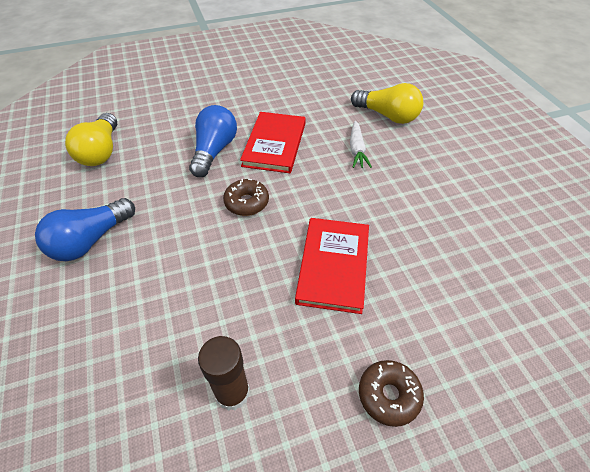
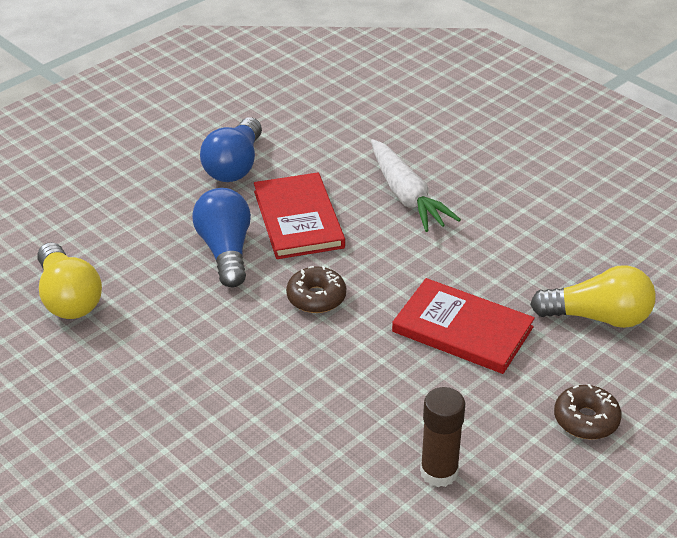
camera: 25 degrees left, 10 degrees down
blue light bulb [35,198,135,261] -> blue light bulb moved to [200,117,262,182]
red book [295,218,369,314] -> red book turned 45 degrees counterclockwise [392,278,535,374]
white carrot [350,121,372,168] -> white carrot [371,139,461,232], size x1.57
yellow light bulb [351,83,423,124] -> yellow light bulb moved to [530,265,656,328]

